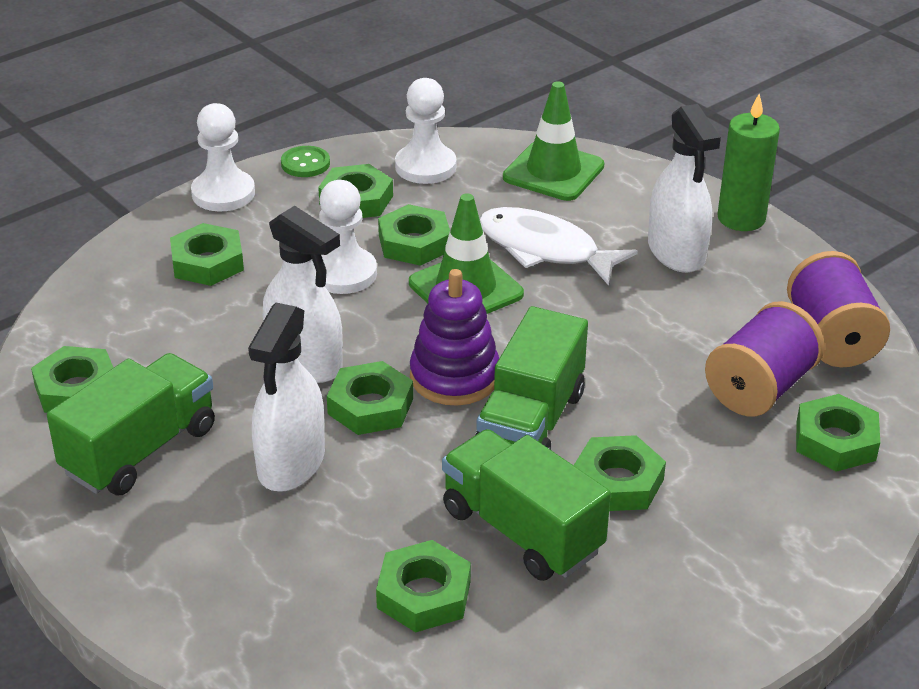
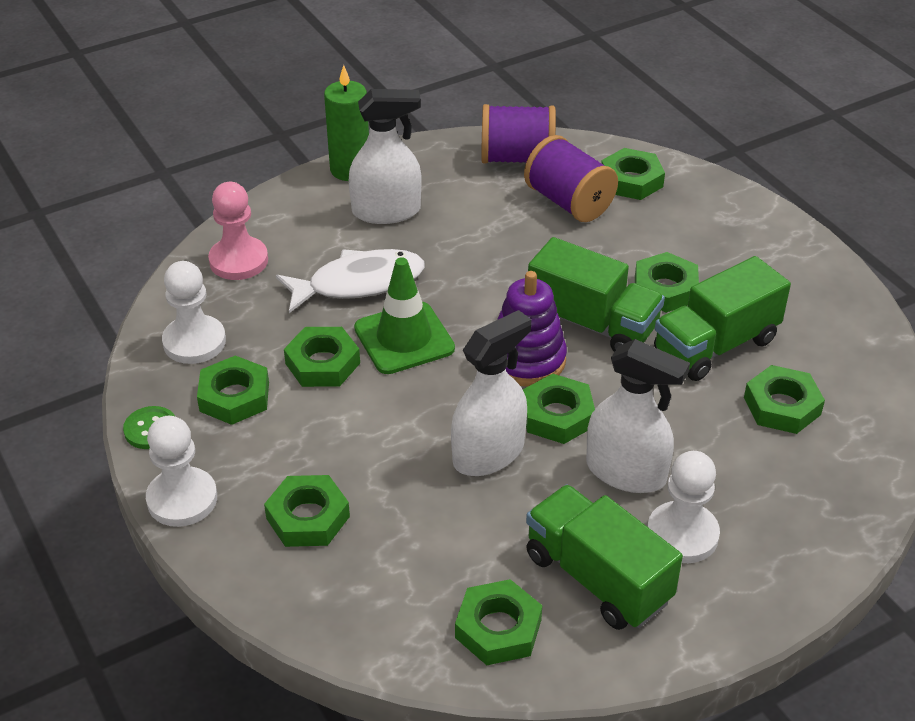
camera: 80 degrees left, 5 degrees up
white pawn [312,180,377,294] -> white pawn moved to [647,451,720,563]
white fish [480,207,638,286] -> white fish turned 150 degrees counterclockwise [276,249,425,313]
green traffic cone [503,81,604,201] -> pink pawn [208,182,268,280]

